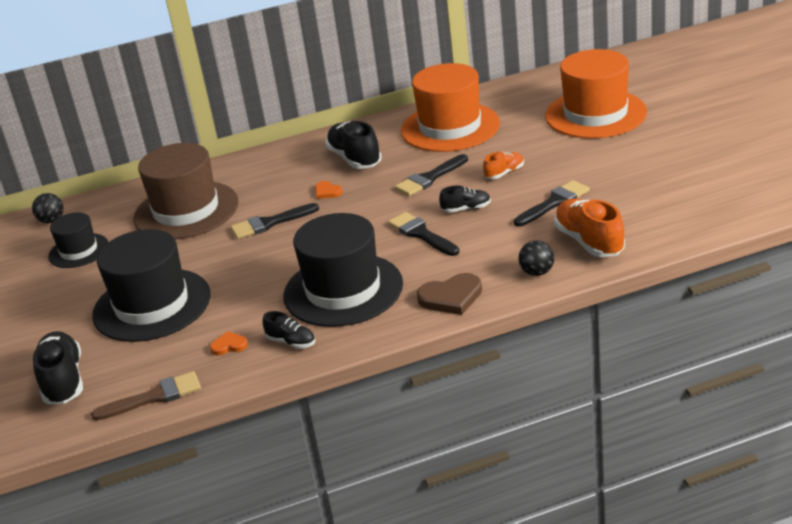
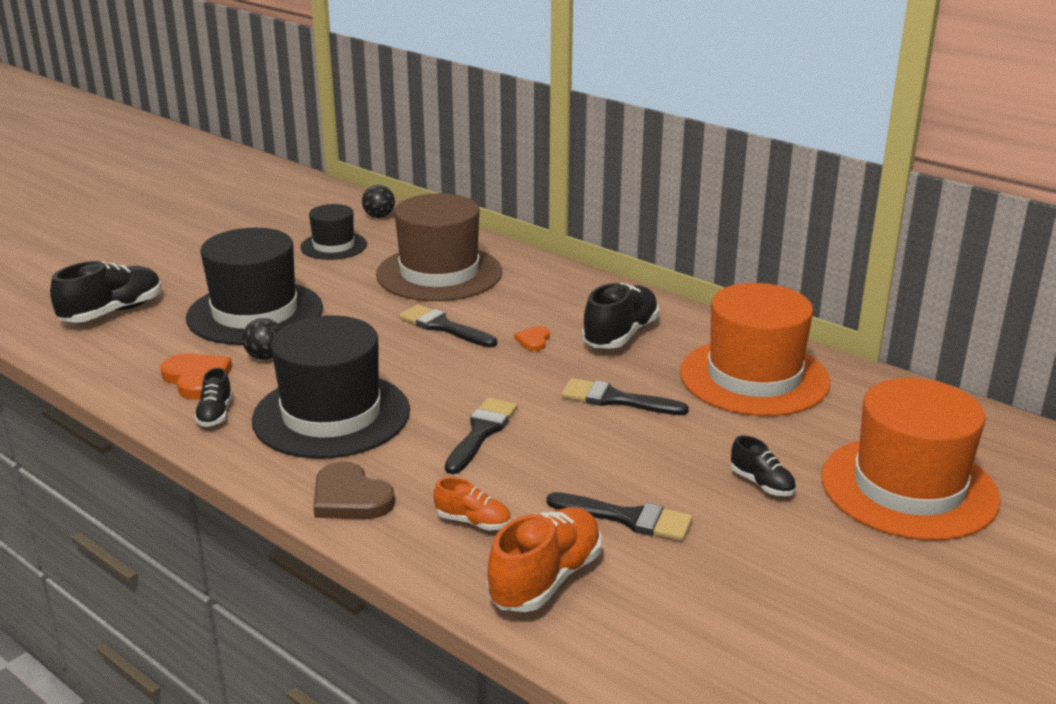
camera: 55 degrees right, 5 degrees down
brown brush [91,371,201,421] -> none
orange heart [210,331,248,355] -> orange heart [160,353,232,400], size x1.81
black shoe [439,186,491,213] -> black shoe moved to [731,436,796,496]
orange shoe [483,152,524,179] -> orange shoe moved to [434,477,511,530]
black ball [519,240,554,276] -> black ball moved to [242,318,282,360]

